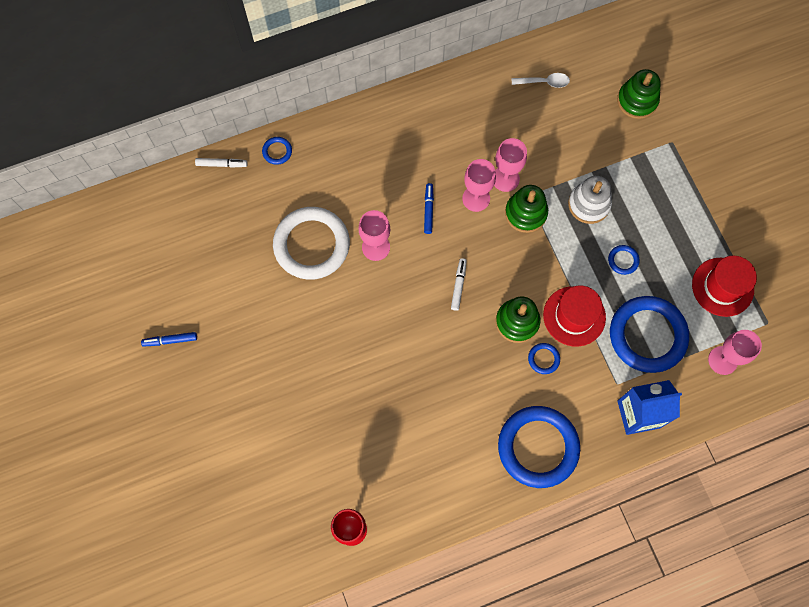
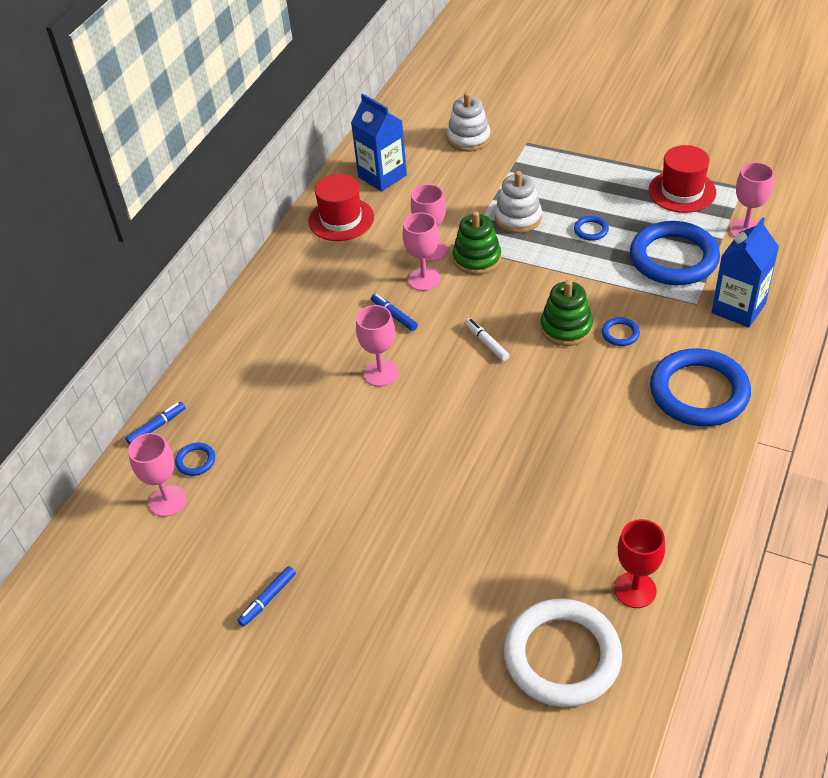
camera: 40 degrees left, 25 degrees down
white marker [195,158,248,168] -> blue marker [126,402,185,445]
blue ring [262,137,292,165] -> blue ring moved to [175,443,215,476]
white ring [273,207,350,280] -> white ring moved to [504,598,622,707]
white spoon [512,73,570,88] -> blue carton [351,94,407,192]
red hat [543,286,606,346] -> red hat moved to [308,174,374,241]
green stacking toy [617,69,661,119] -> white stacking toy [447,92,491,152]
none -> pink goblet [128,433,187,517]

